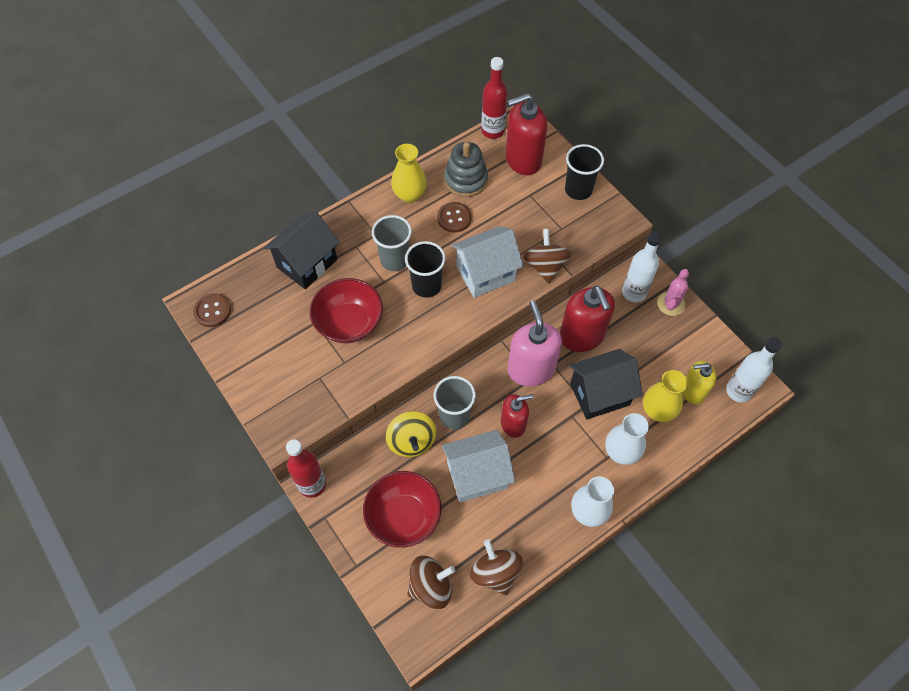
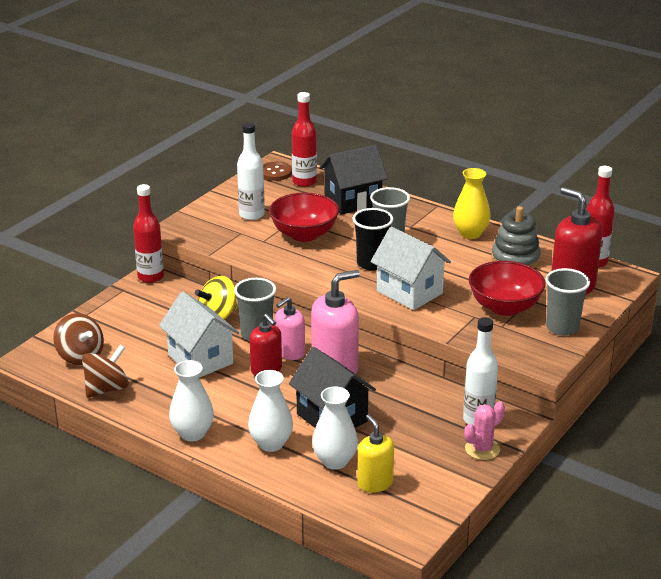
camera: 70 degrees right, 30 degrees down
black house [264,212,339,289] -> black house turned 45 degrees counterclockwise [319,145,388,215]
red bowl [363,471,441,548] -> red bowl moved to [469,261,546,316]
brown button [437,202,472,233] -> none
brown spinning top [523,229,572,284] -> none
red soap dispenser [560,286,615,352] -> none
black cup [565,144,604,200] -> grey cup [545,268,590,336]
yellow vase [643,370,688,422] -> white vase [312,387,358,470]
pink cactus [657,269,689,316] -> pink cactus turned 45 degrees counterclockwise [464,401,505,460]
white bottle [726,337,782,403] -> white bottle moved to [237,122,265,220]
none -> pink soap dispenser [275,297,305,360]
none -> red bottle [292,92,317,187]

